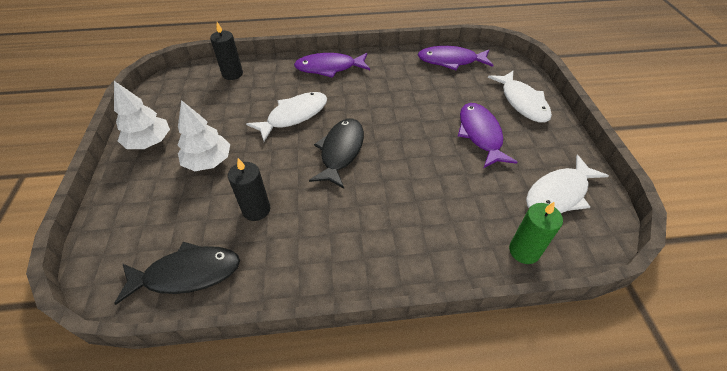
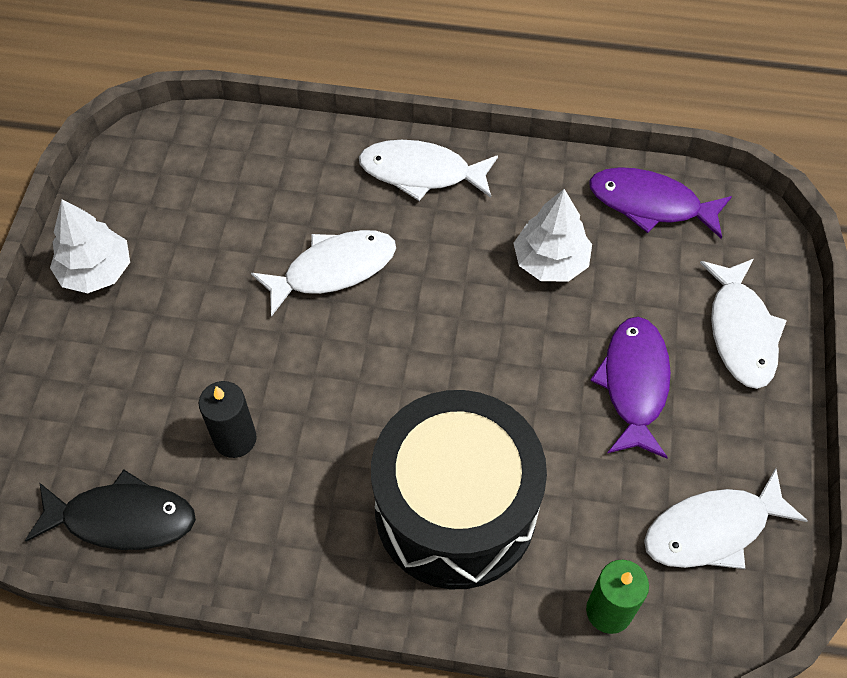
camera: 15 degrees right, 10 degrees up
white tree [178,100,230,171] -> white tree moved to [513,189,592,282]
black candle [210,22,243,80] -> none
purple fish [294,53,370,78] -> white fish [359,140,498,201]
black fish [309,118,364,188] -> none
none -> black drum [371,390,547,589]

